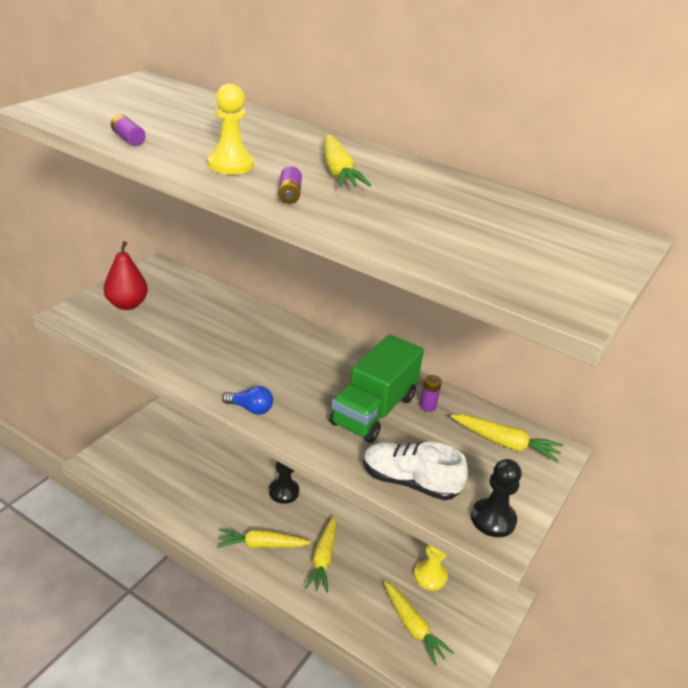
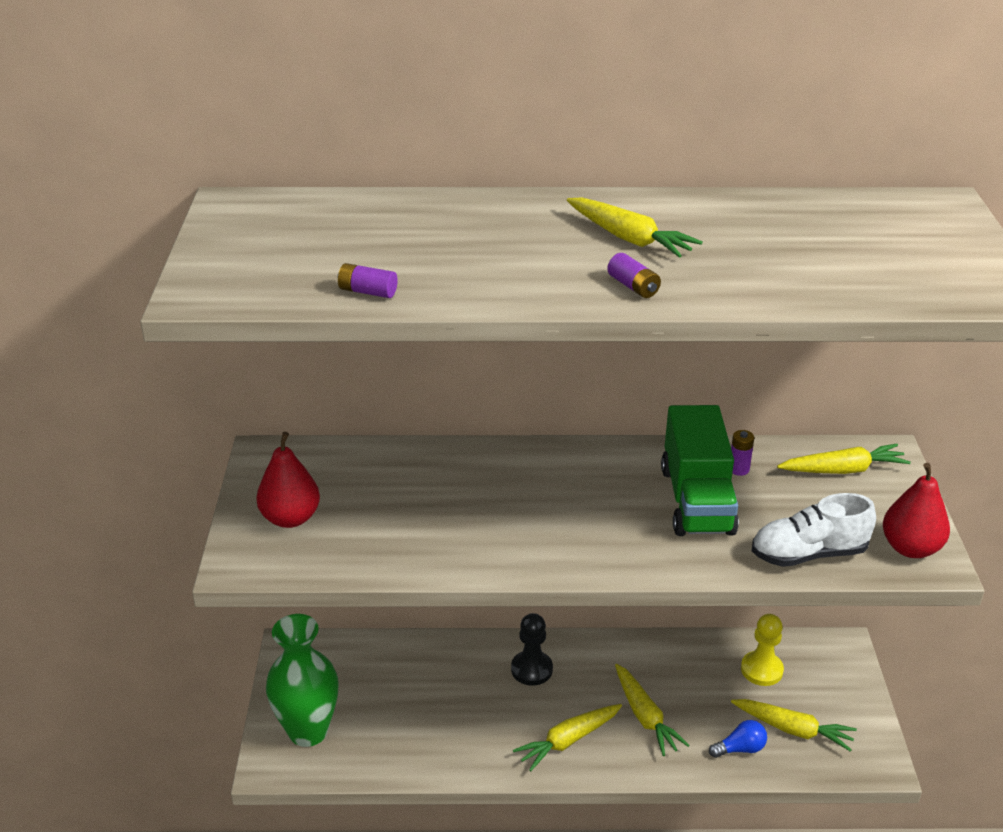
camera: 30 degrees left, 0 degrees up
yellow pawn [207,84,254,175] -> none
blue light bulb [222,386,273,415] -> blue light bulb moved to [709,720,767,758]
black pawn [471,459,522,537] -> red pear [883,463,950,558]
none -> green vase [266,614,339,747]

